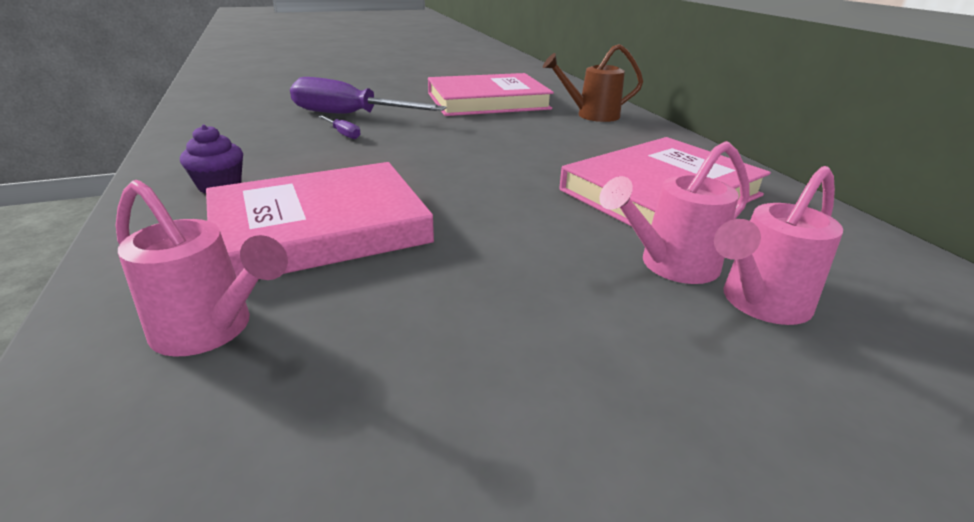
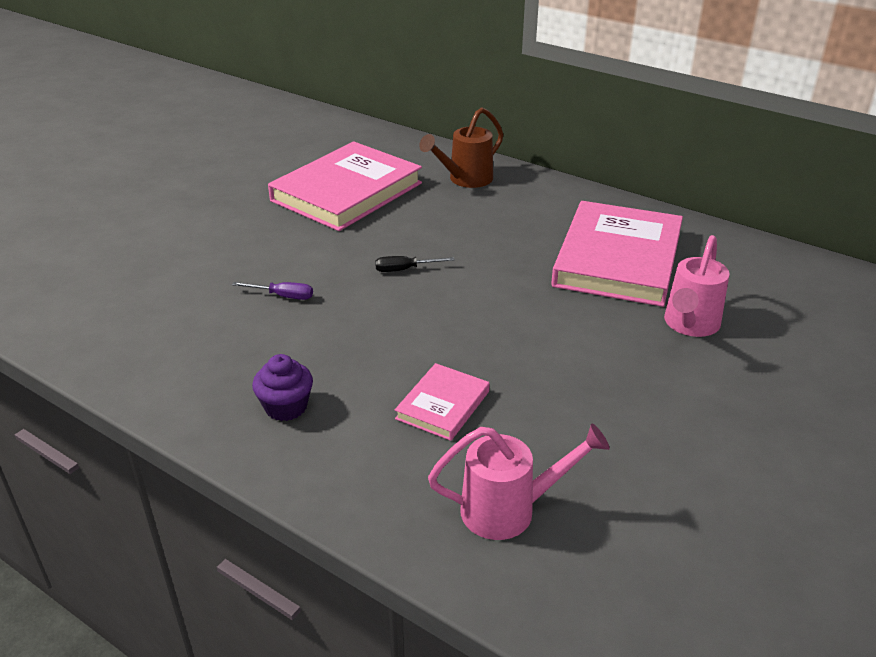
camera: 35 degrees left, 5 degrees up
pink book [206,162,434,277] -> pink book [395,363,490,441], size x0.48
purple screwdriver [290,77,447,114] -> none
pink watering can [714,166,843,325] -> none
none -> black screwdriver [375,256,455,272]

